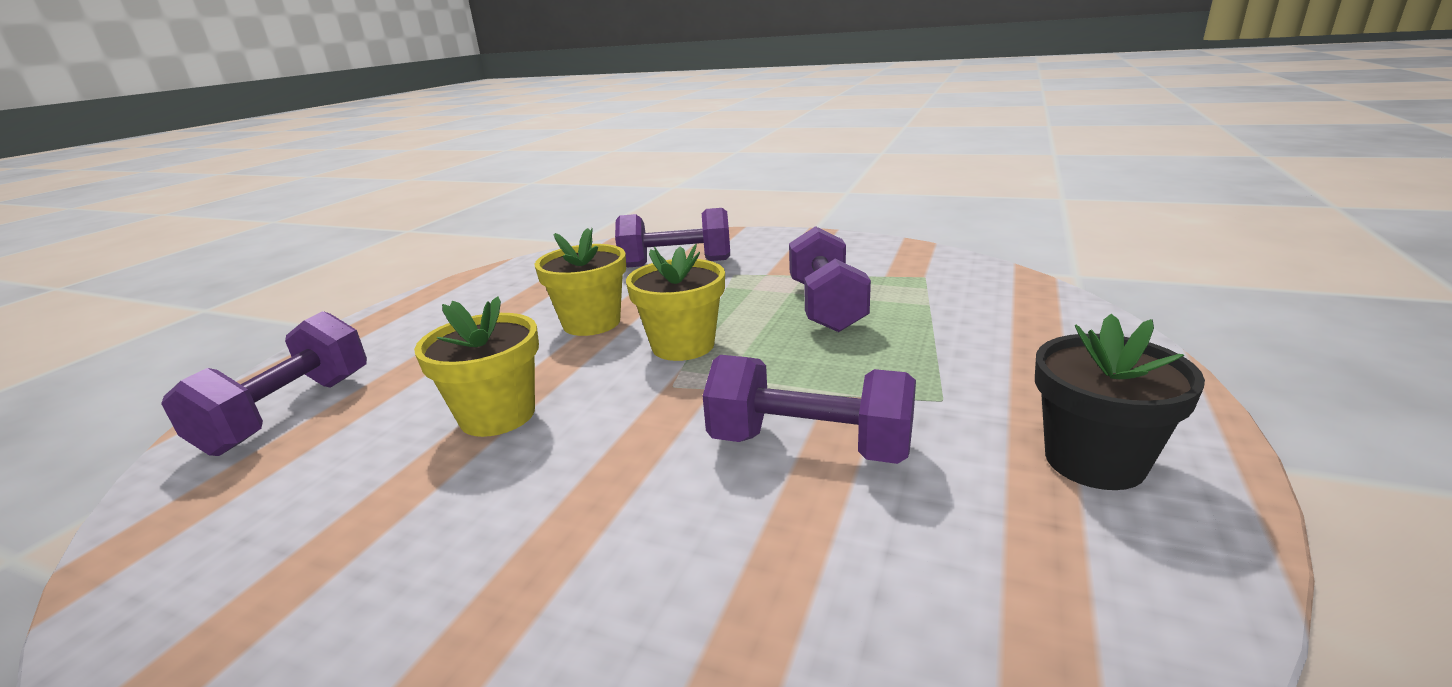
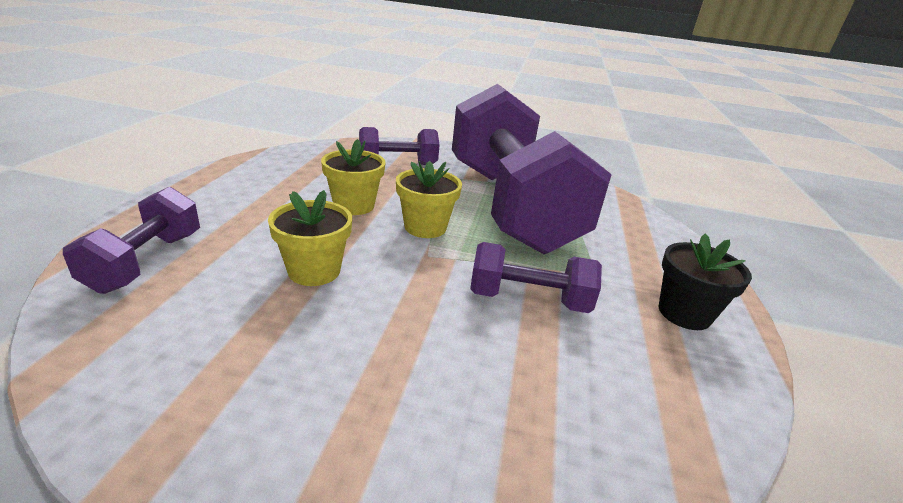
camera: 15 degrees left, 5 degrees up
purple dumbbell [789,226,871,332] -> purple dumbbell [452,84,612,254], size x2.32

